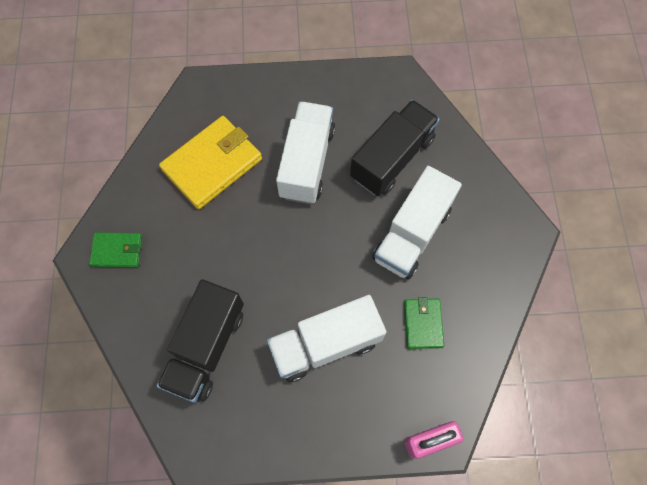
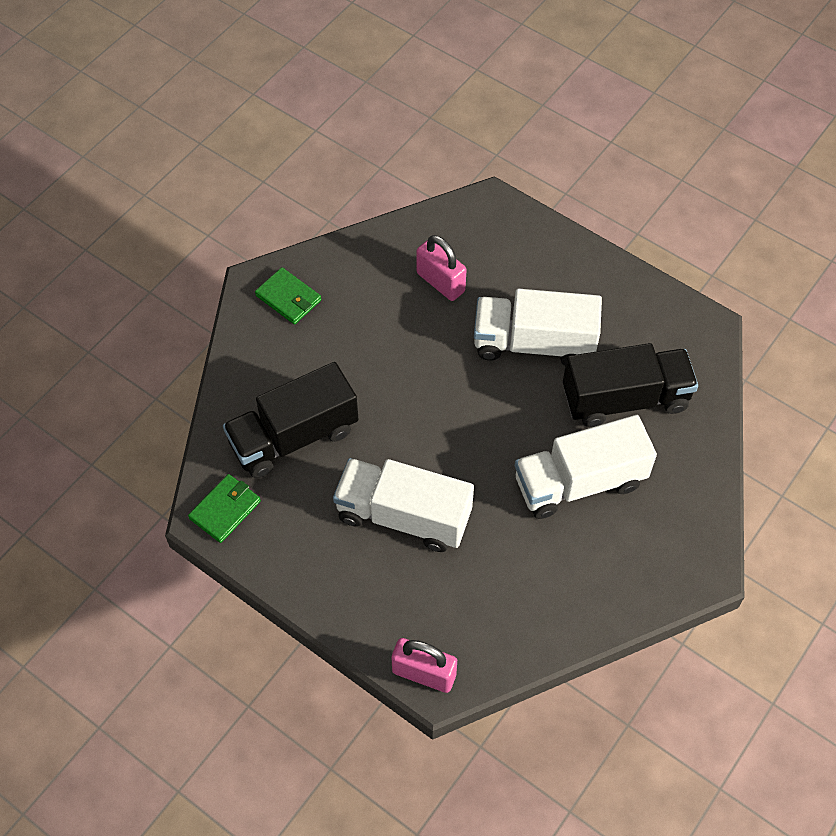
camera: 40 degrees right, 10 degrees down
yellow wallet [159,116,262,209] -> pink padlock [416,235,467,301]
white truck [276,101,335,204] -> white truck turned 135 degrees counterclockwise [474,289,602,366]
green wallet [404,297,444,349] -> green wallet moved to [188,474,261,543]

